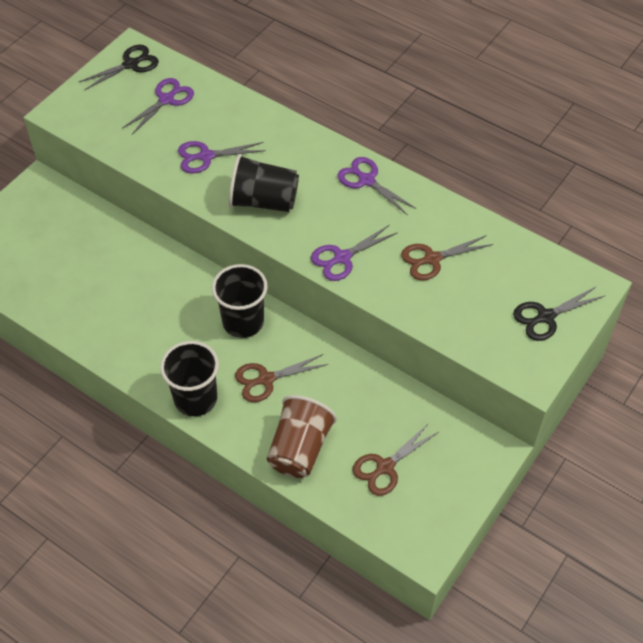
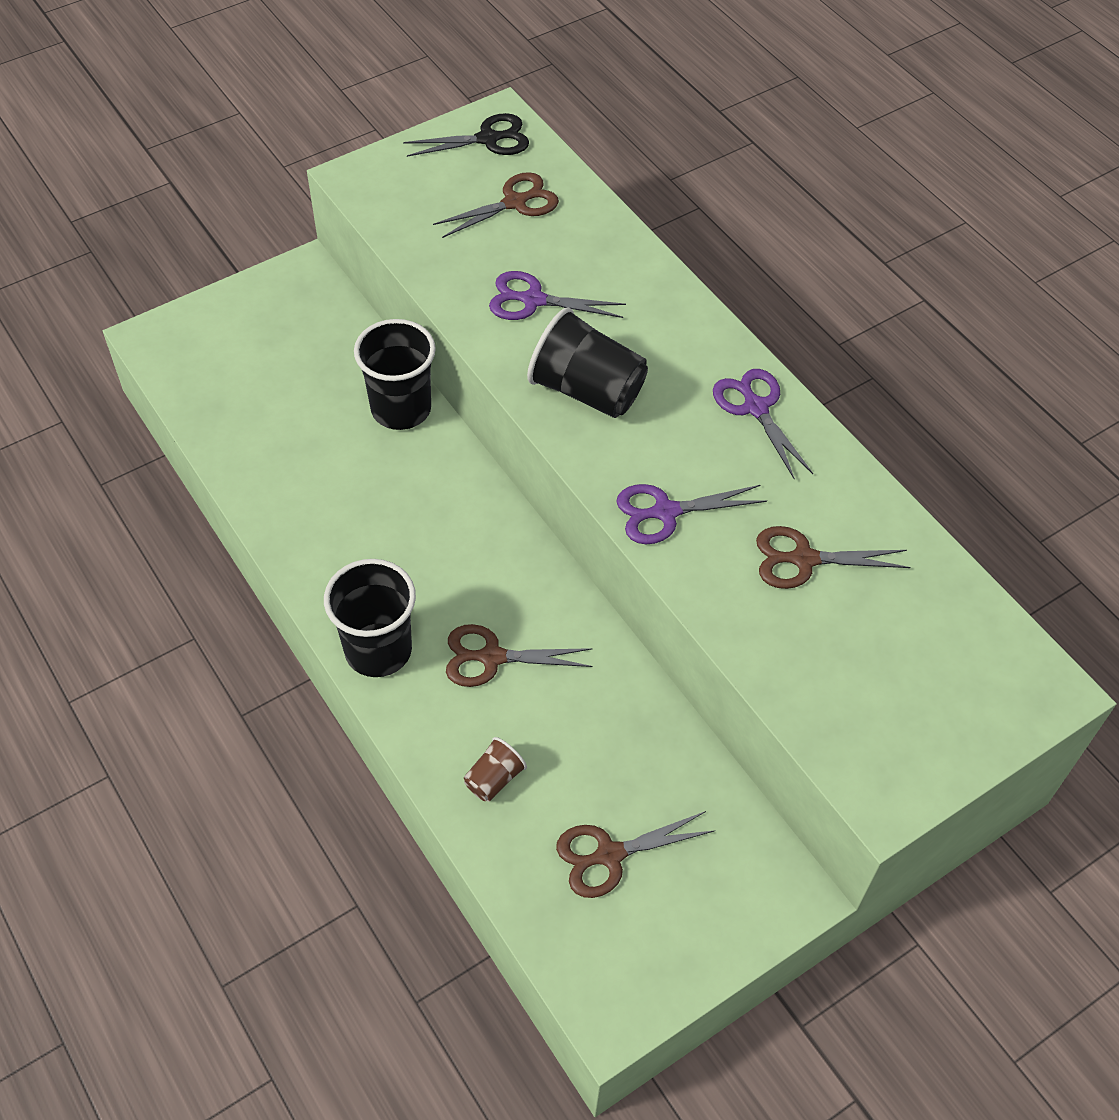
camera: 20 degrees right, 0 degrees up
purple scissors [122,78,194,134] -> brown scissors [433,172,559,238]
black cup [212,264,268,338] -> black cup moved to [354,319,436,430]
brown cup [267,395,337,478] -> brown cup [464,737,527,802], size x0.49
black scissors [513,286,604,341] -> none

